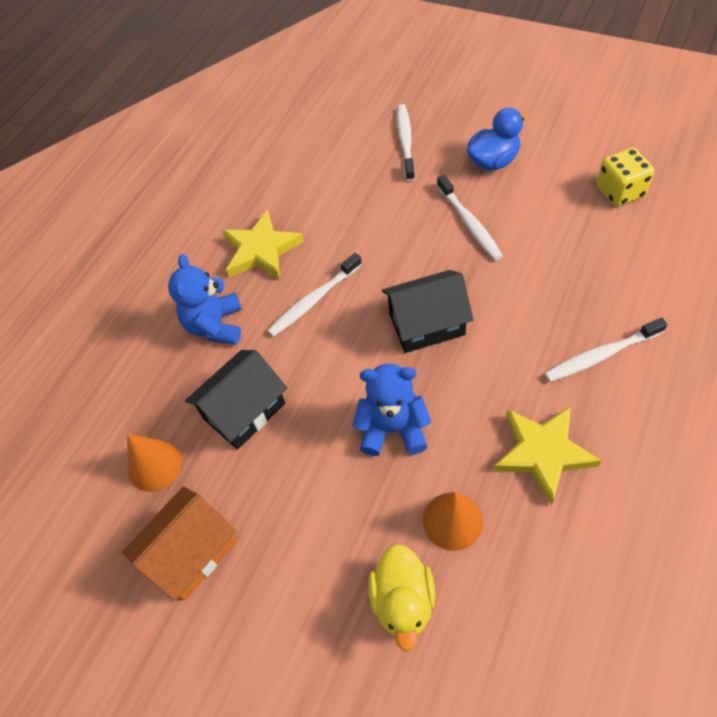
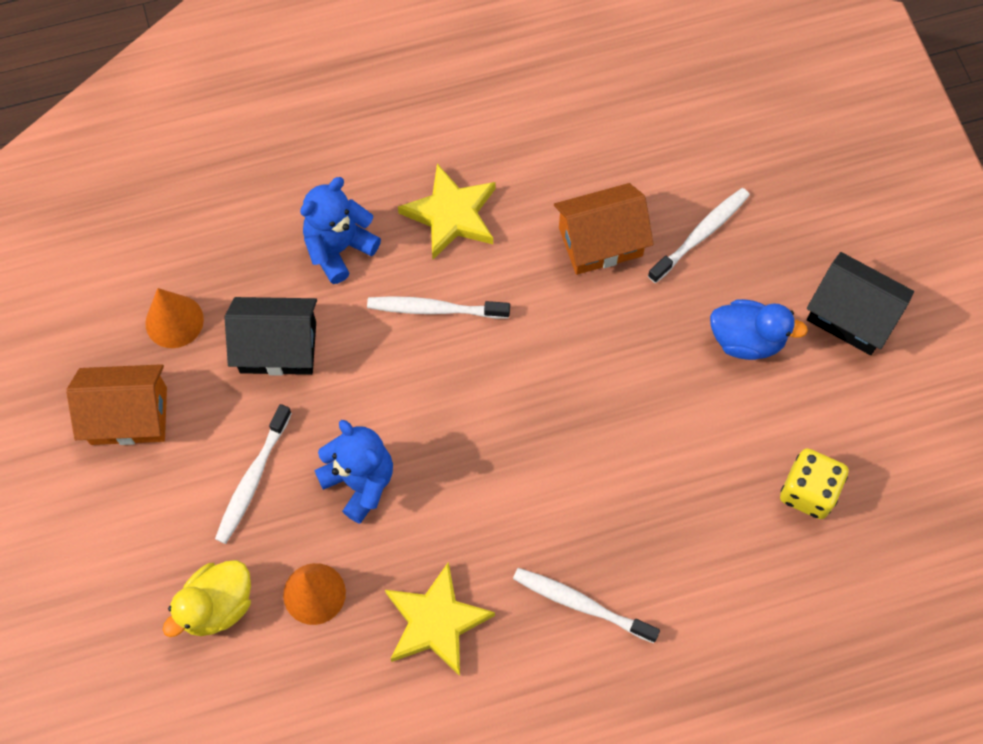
camera: 40 degrees right, 10 degrees up
black house [382,270,473,353] -> black house moved to [807,252,914,355]
white toothbrush [437,175,503,261] -> white toothbrush moved to [215,404,292,544]
none -> orange house [554,183,654,275]

